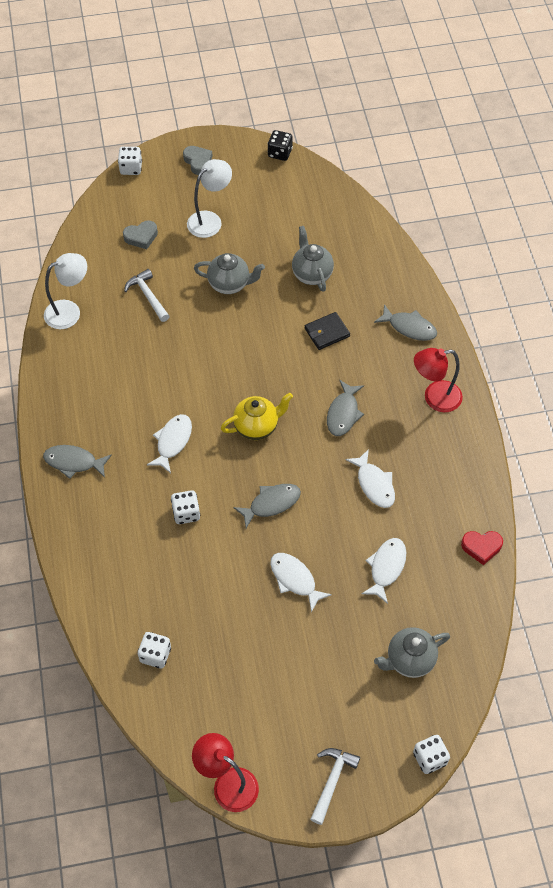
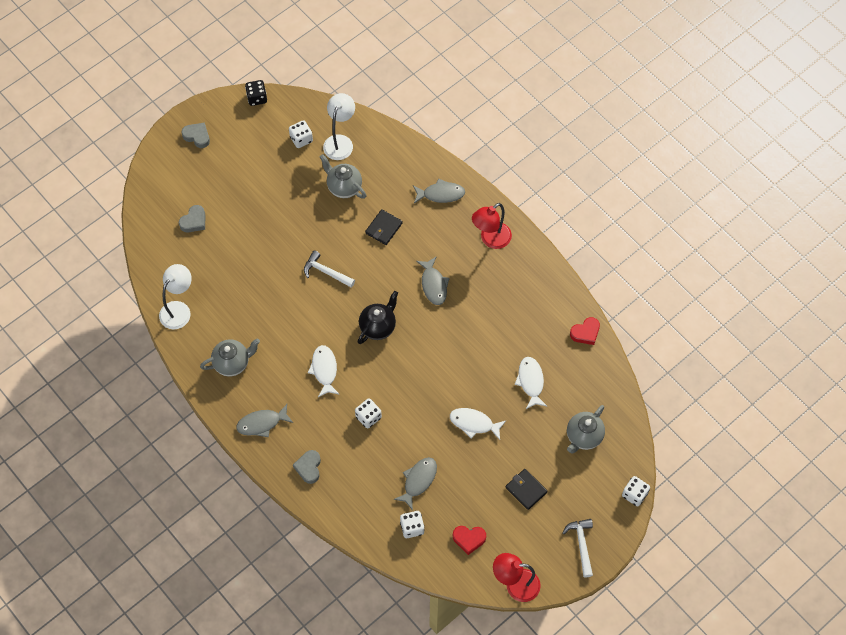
camera: 30 degrees left, 5 degrees up
white dice [118,147,142,175] -> white dice moved to [289,120,313,148]
white hammer [124,269,170,322] -> white hammer moved to [304,250,355,288]
white lamp [187,159,232,238] -> white lamp moved to [323,93,355,160]
grey teapot [194,253,265,294] -> grey teapot moved to [200,338,260,377]
yellow teapot [221,393,293,440] -> black teapot [357,291,398,344]
grey fish [233,484,301,528] -> grey fish moved to [394,457,437,511]
white fish [346,449,395,508] -> none
none -> grey heart [293,450,321,484]
none -> red heart [453,526,486,555]
none -> black wallet [505,469,547,510]

